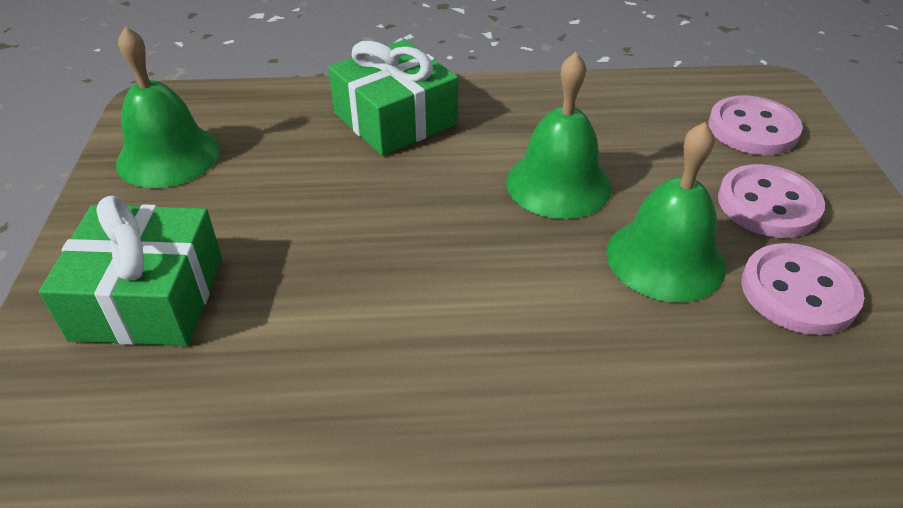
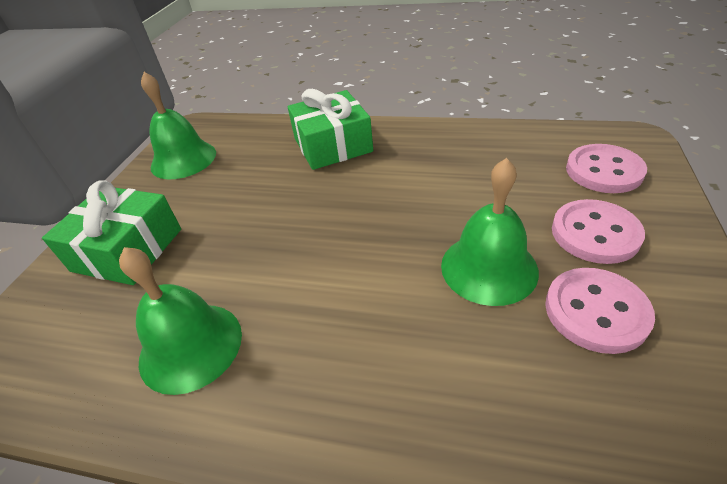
camera: 20 degrees right, 0 degrees up
green bell [506,52,612,219] -> green bell moved to [119,247,242,395]

